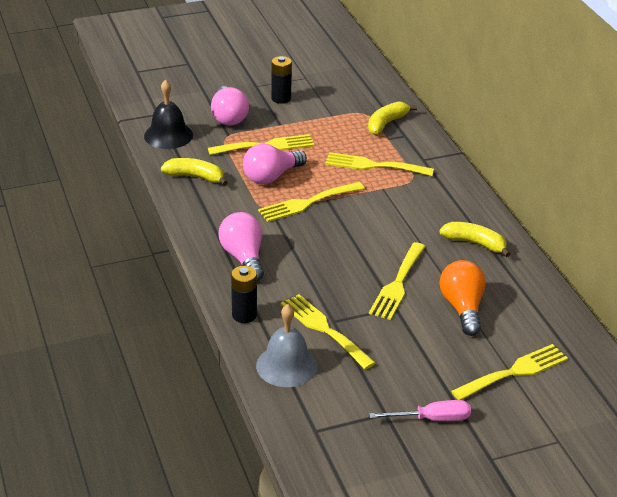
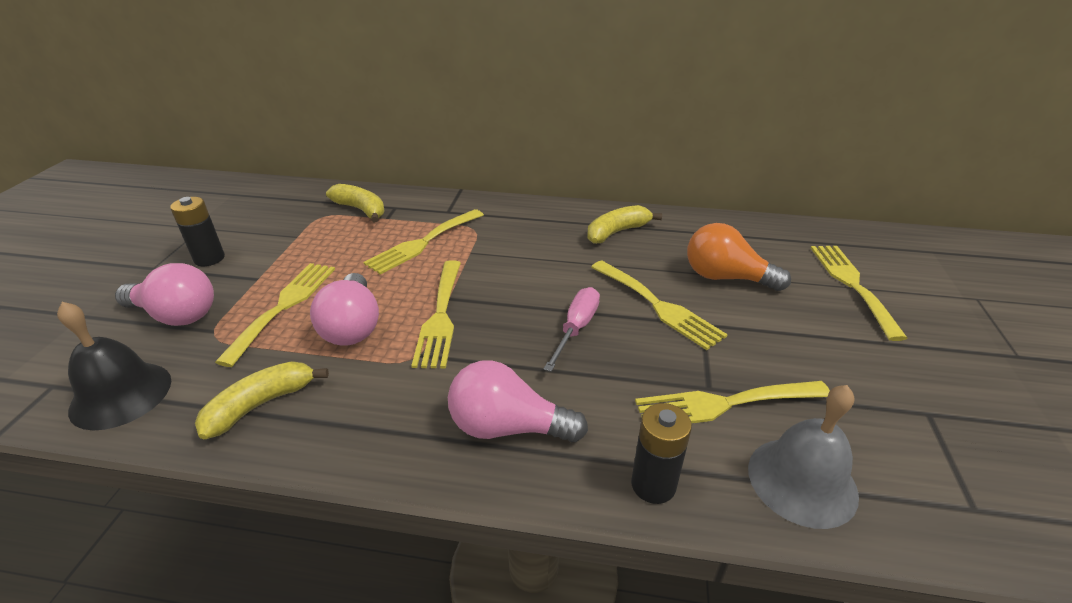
camera: 60 degrees left, 0 degrees up
yellow banana [368,101,417,135] -> yellow banana turned 150 degrees clockwise [326,184,385,223]
pink screwdriver [369,400,471,421] -> pink screwdriver moved to [543,287,600,372]

